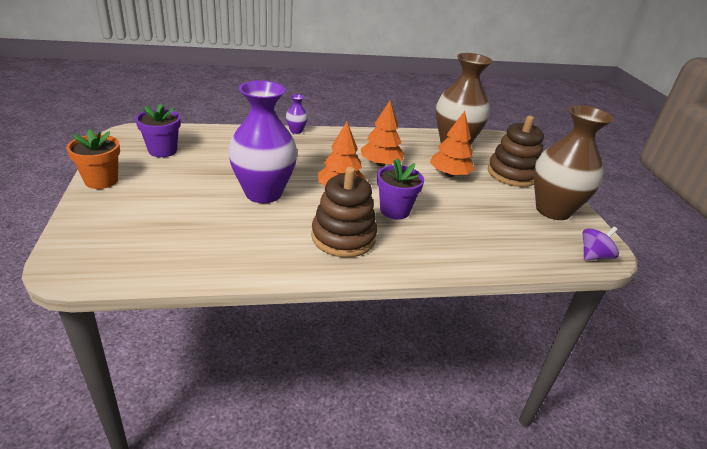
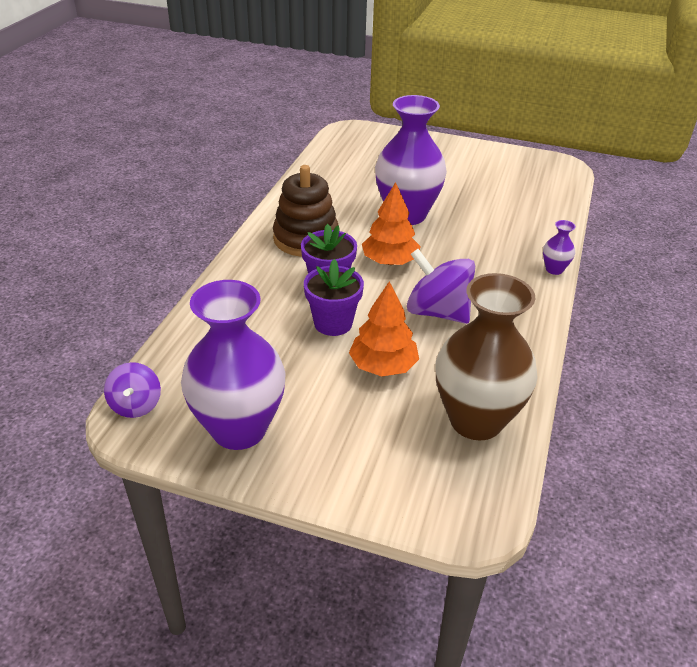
camera: 120 degrees right, 5 degrees up
orange flower pot [67,129,120,189] -> none
purple flower pot [135,104,181,157] -> purple flower pot moved to [304,259,364,336]
orange tree [361,101,404,166] -> purple spinning top [407,249,475,324]
brown stacking toy [488,116,544,187] -> none
brown vase [534,105,614,220] -> purple vase [181,280,285,450]

